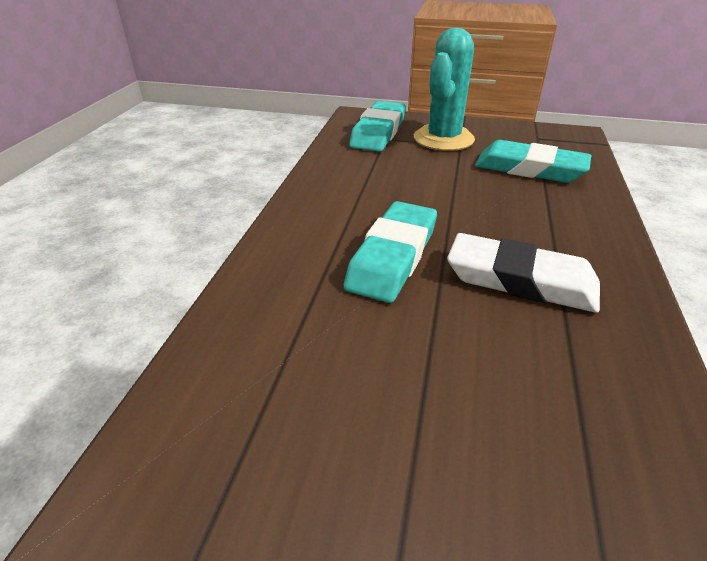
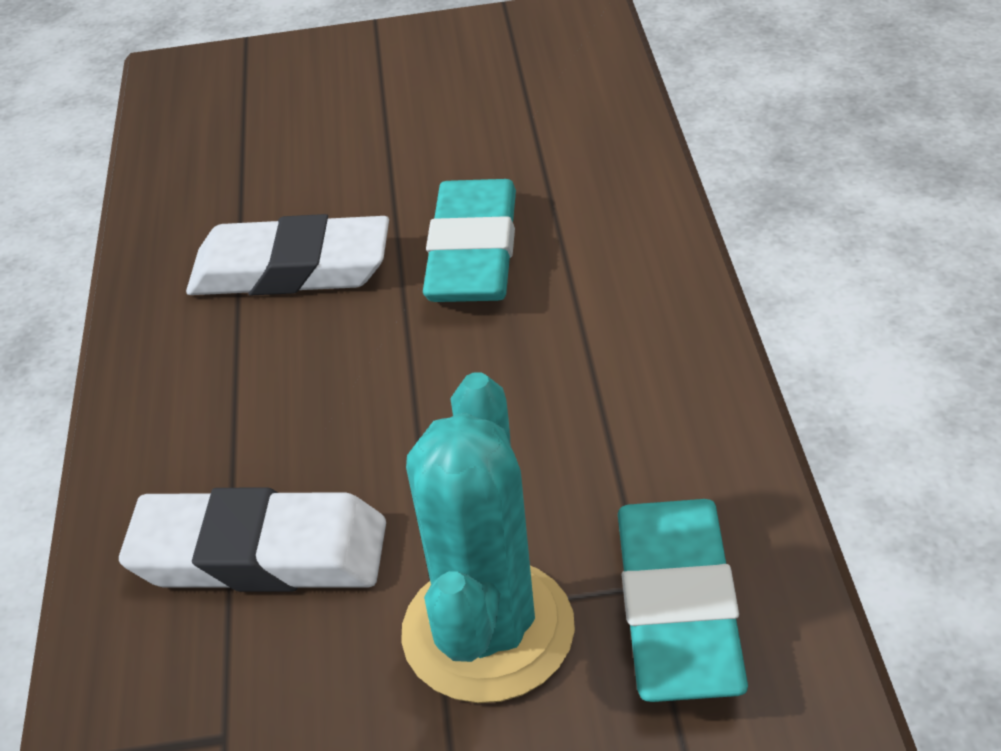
camera: 165 degrees right, 5 degrees up
turquoise eraser [475,140,591,183] -> white eraser [119,487,386,592]

